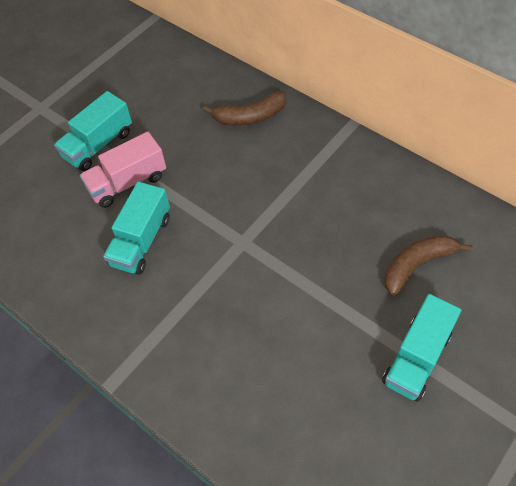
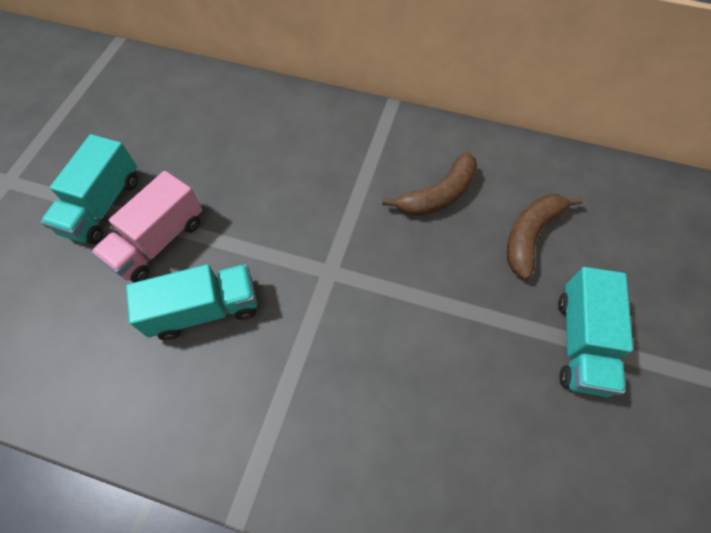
camera: 25 degrees left, 5 degrees up
turquoise truck [103,182,170,275] -> turquoise truck turned 105 degrees counterclockwise [126,264,257,340]
brown banana [203,91,286,126] -> brown banana moved to [382,152,477,216]

